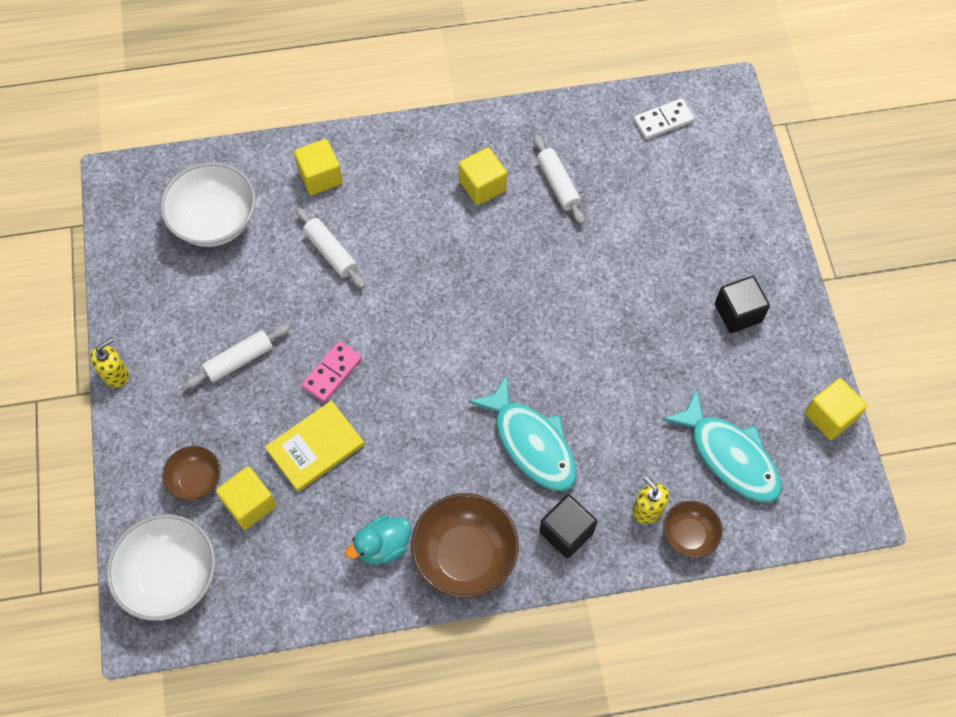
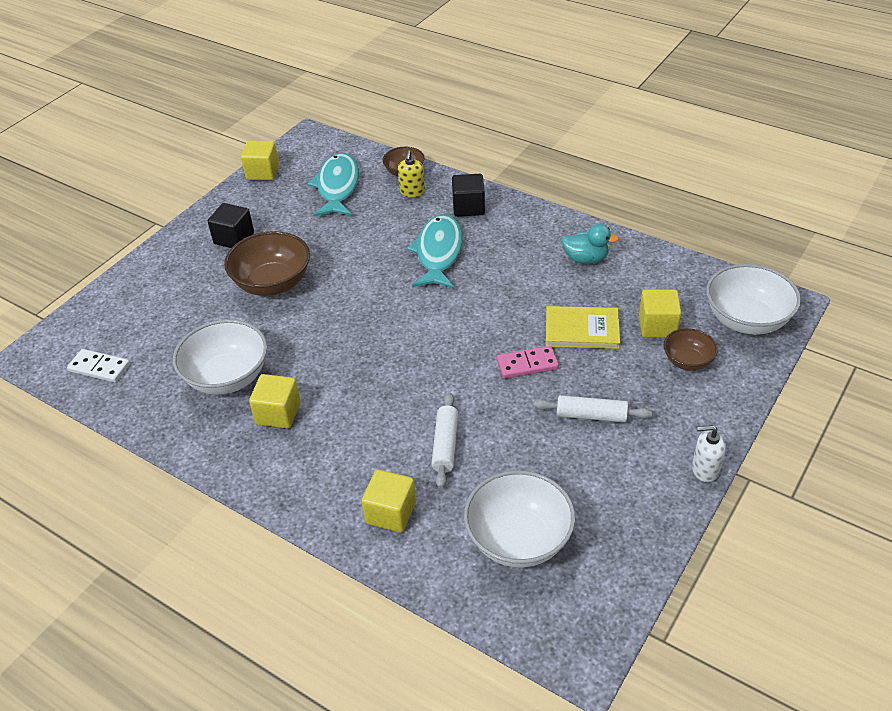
camera: 135 degrees left, 20 degrees down
yellow soap dispenser [90,338,129,387] -> white soap dispenser [692,425,726,482]
brown bowl [411,493,519,598] -> brown bowl moved to [224,231,310,296]
white rolling pin [534,135,584,224] -> white bowl [173,320,267,395]

